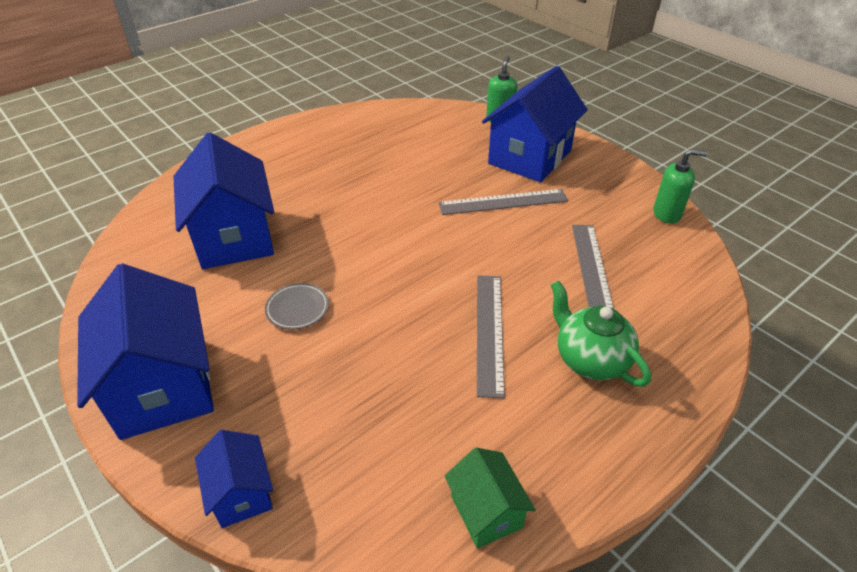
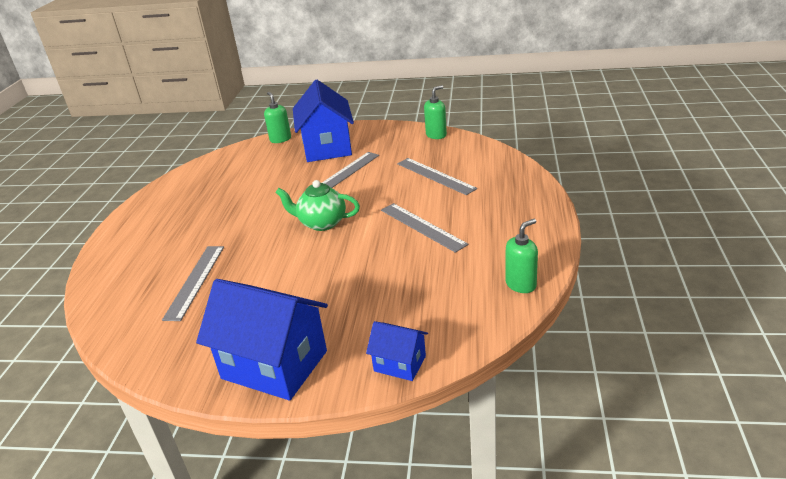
camera: 40 degrees left, 10 degrees down
blue house [173,132,274,269] -> grey ruler [162,246,224,321]
grey plate [265,283,329,330] -> none
green house [445,447,536,548] -> green soap dispenser [505,219,538,293]
green teapot [551,281,651,387] -> green teapot moved to [275,180,360,231]

